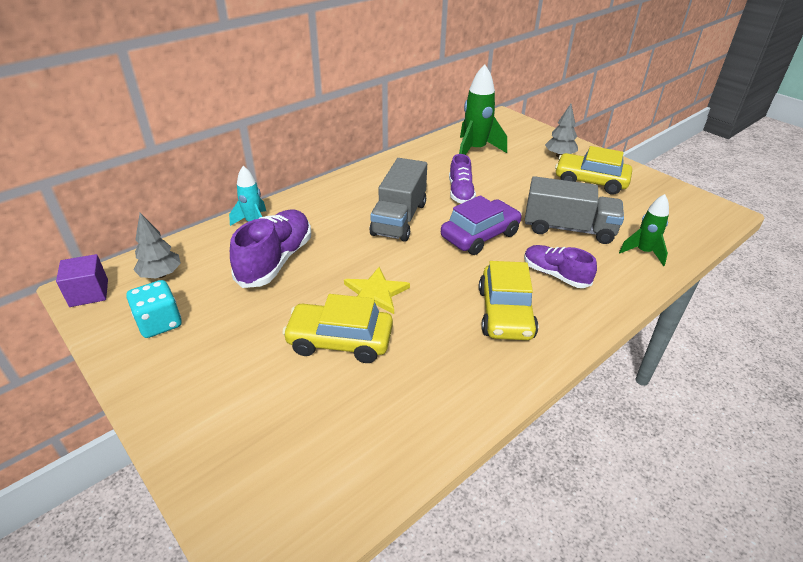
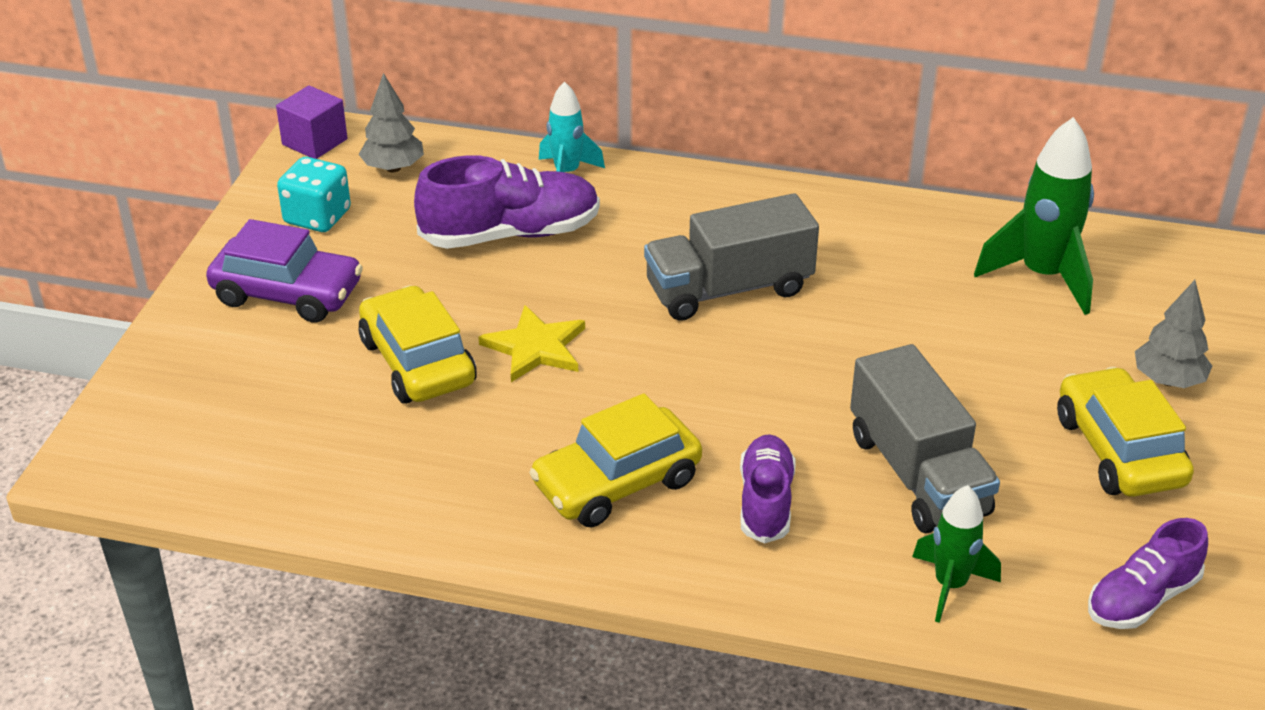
camera: 55 degrees right, 0 degrees up
purple car [441,195,522,255] -> purple car moved to [206,219,363,323]
purple shoe [449,154,476,204] -> purple shoe moved to [1088,518,1208,629]

